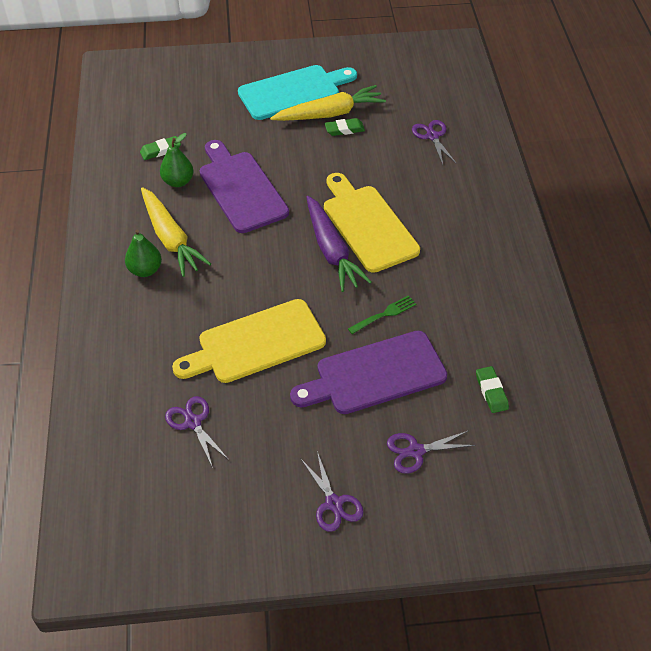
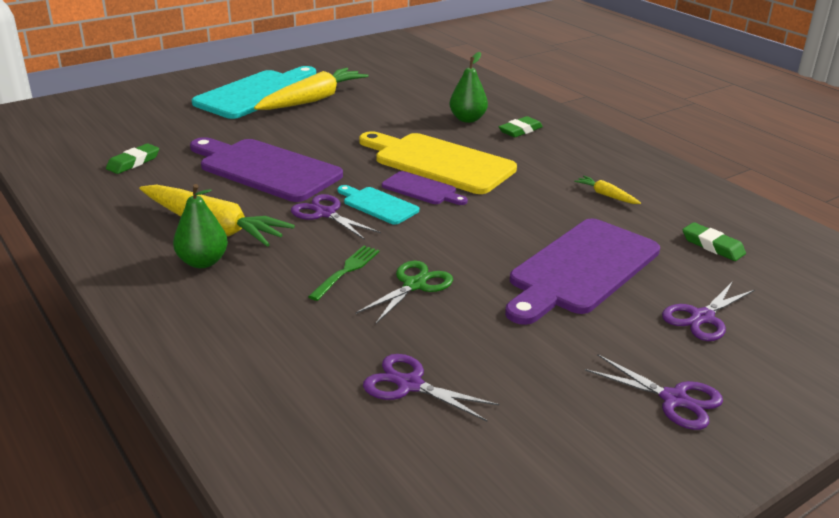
camera: 30 degrees left, 20 degrees down
green pear [160,133,194,187] -> green pear moved to [449,52,488,123]
yellow cutting board [172,299,326,383] -> green scissors [356,261,453,325]
purple carrot [306,196,371,292] -> purple cutting board [382,171,468,205]
green eraser [324,118,365,136] -> green eraser moved to [499,116,543,137]
green fork [348,295,416,334] -> green fork moved to [308,246,380,301]
purple scissors [412,120,457,165] -> purple scissors moved to [291,194,381,240]
none -> turquoise cutting board [338,185,419,225]
none -> yellow carrot [574,176,641,204]

